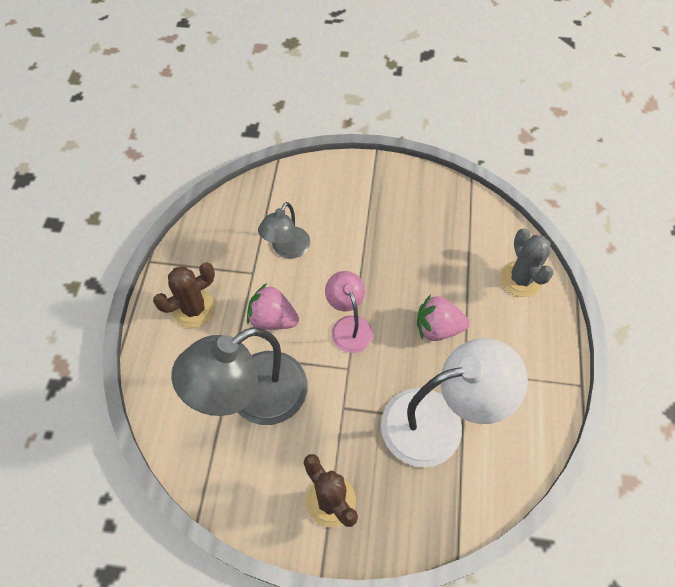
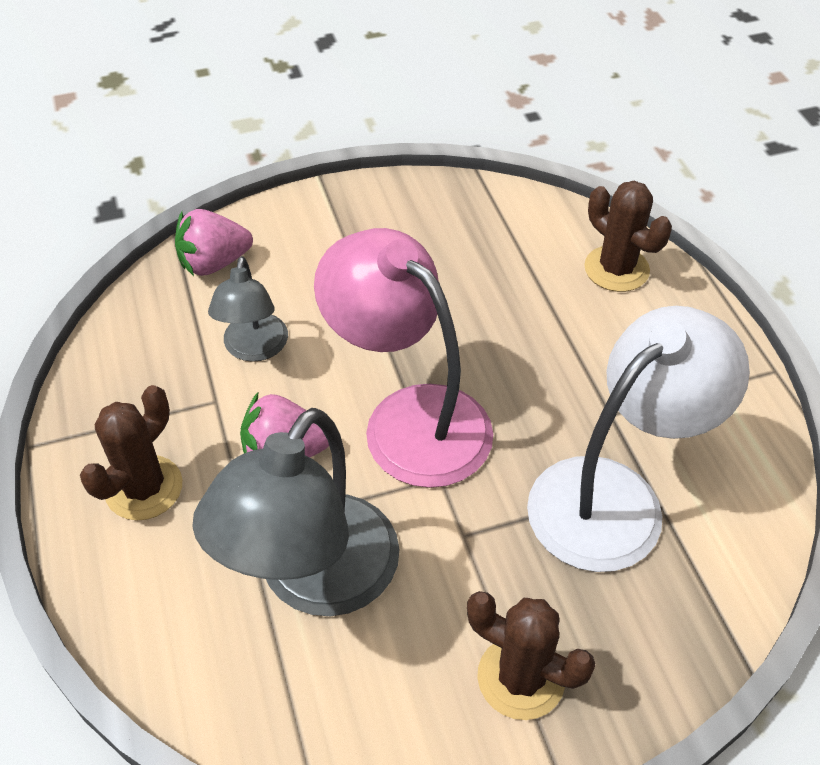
camera: 25 degrees left, 10 degrees down
pink lamp [325,271,373,353] -> pink lamp [314,228,493,488], size x1.82
pink strawberry [417,294,470,341] -> pink strawberry moved to [175,209,253,276]
grey cactus [500,228,554,297] -> brown cactus [584,181,672,292]

